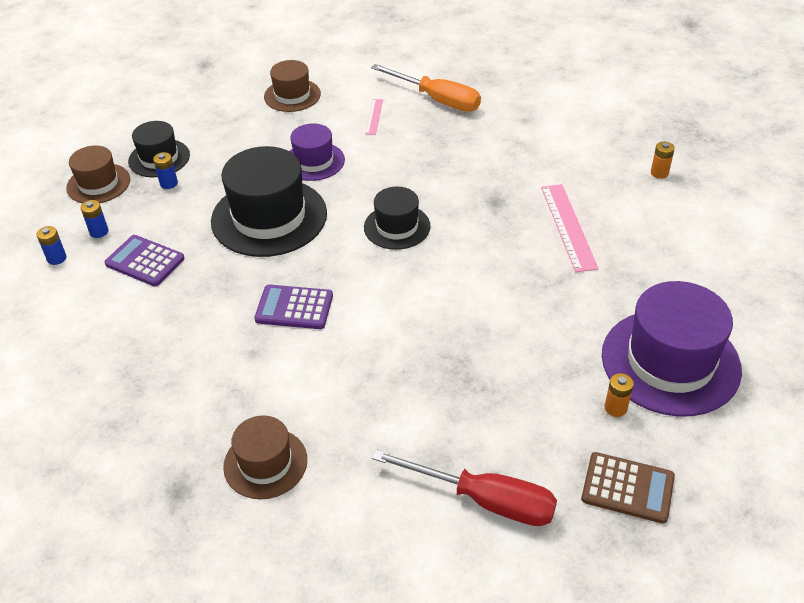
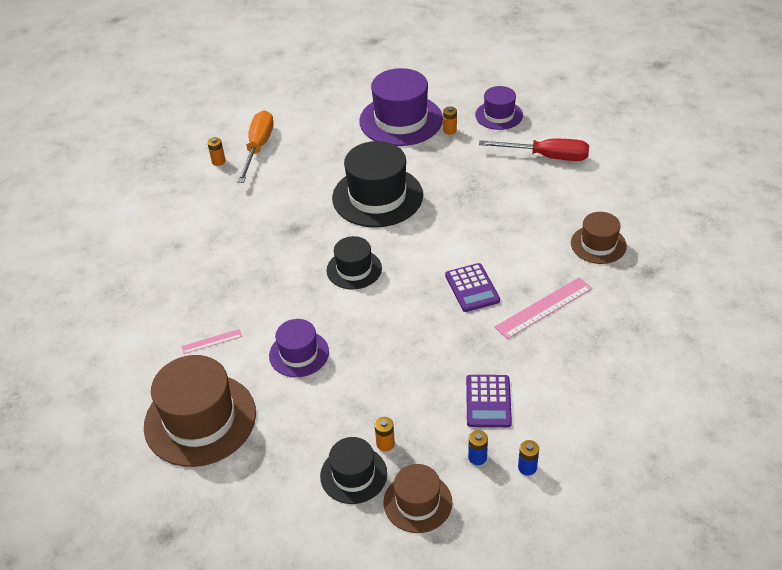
camera: 115 degrees left, 0 degrees up
blue battery [153,152,178,189] -> orange battery [375,417,395,451]
black hat [211,146,327,257] -> black hat moved to [332,141,423,228]
brown hat [264,60,321,112] -> brown hat [144,355,256,467], size x1.76
orange screwdriver [371,64,481,112] -> orange screwdriver moved to [237,111,274,183]
red screwdriver [372,449,557,526] -> red screwdriver turned 105 degrees clockwise [479,139,589,161]
pink ruler [541,184,599,272] -> pink ruler moved to [495,277,592,339]
brown calculator [581,452,675,524] -> purple hat [475,86,523,130]

